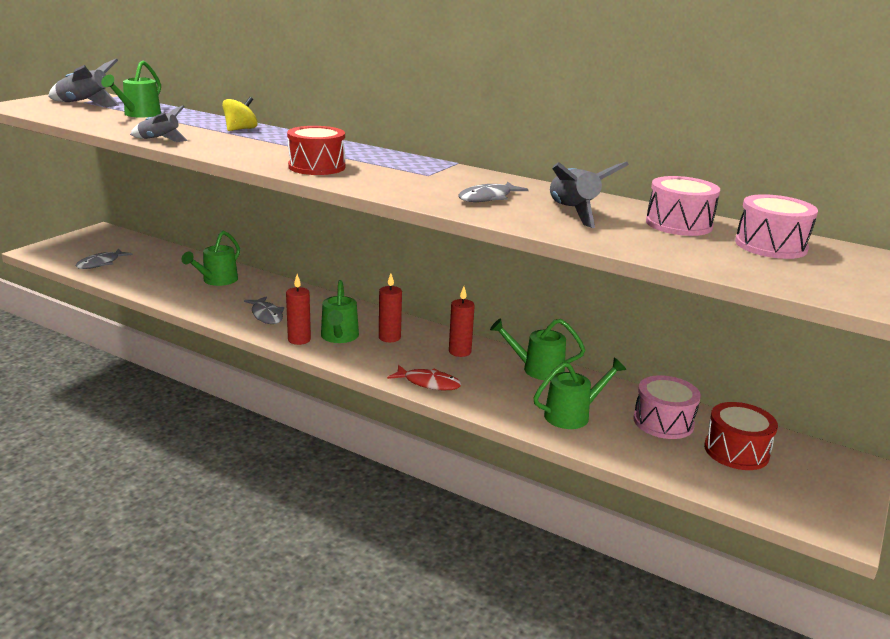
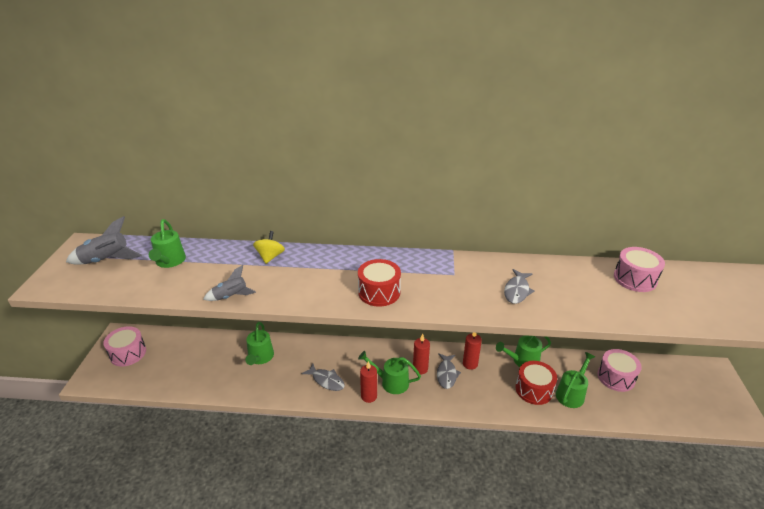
camera: 25 degrees left, 10 degrees up
grey fish [76,249,133,269] -> grey fish moved to [437,353,461,389]
green watering can [321,280,359,343] -> green watering can turned 135 degrees clockwise [358,351,421,394]
red fish [387,365,461,390] -> none
grey rocket [550,162,629,228] -> none
red drum [704,402,778,470] -> red drum moved to [515,361,557,405]
pink drum [735,194,818,259] -> pink drum moved to [103,326,146,367]

